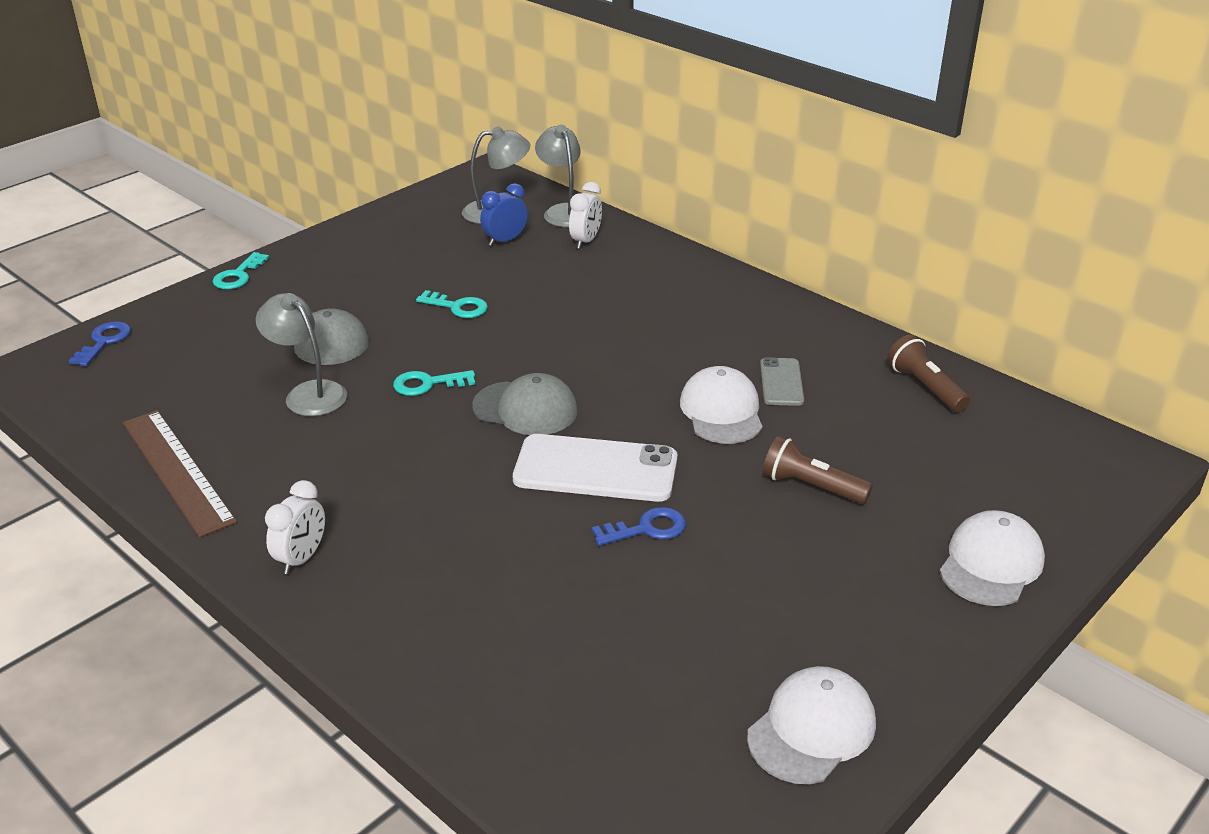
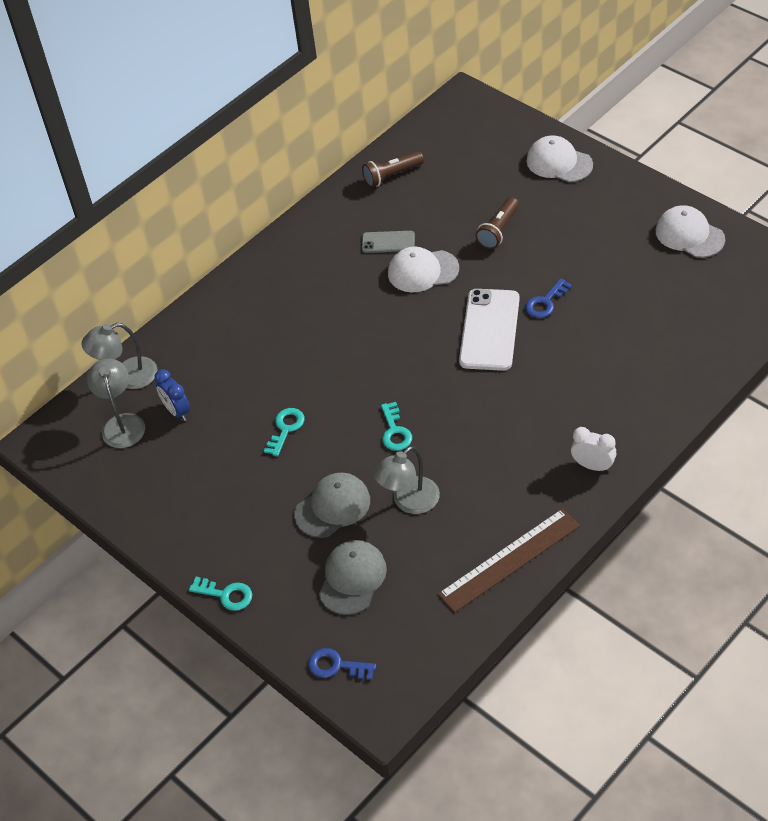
camera: 85 degrees left, 15 degrees up
grey cap [472,373,578,435] -> grey cap moved to [319,540,387,615]
white clock [569,182,602,249] -> none
blue key [592,507,686,546] -> blue key turned 120 degrees counterclockwise [525,278,572,318]

